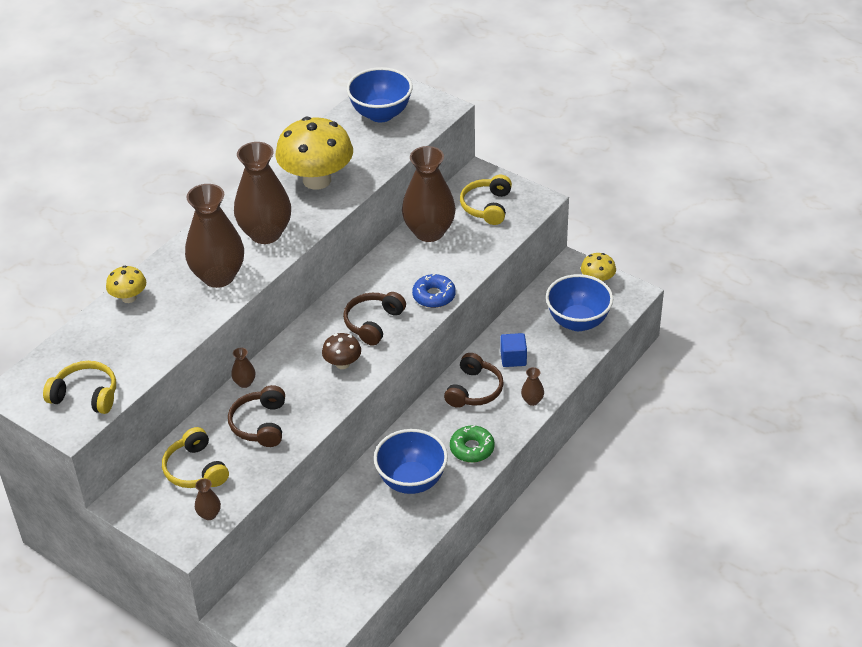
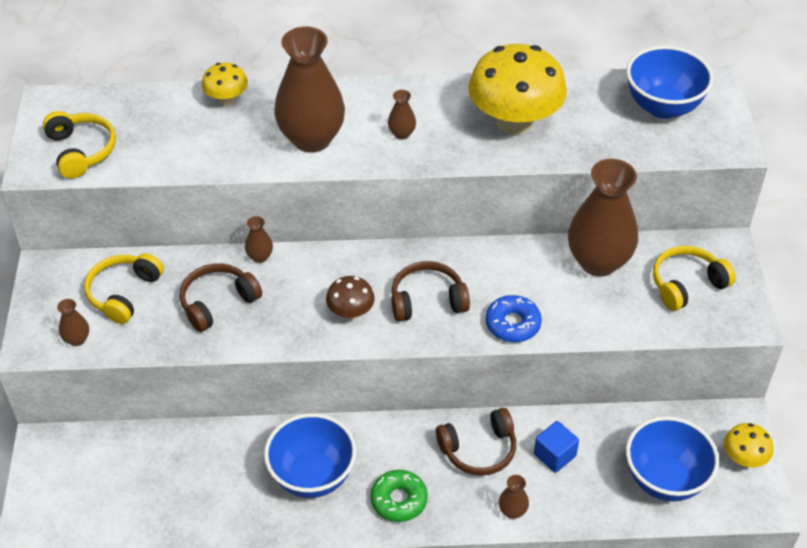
camera: 50 degrees right, 5 degrees up
brown vase [234,142,291,244] -> brown vase [388,90,416,139], size x0.41

